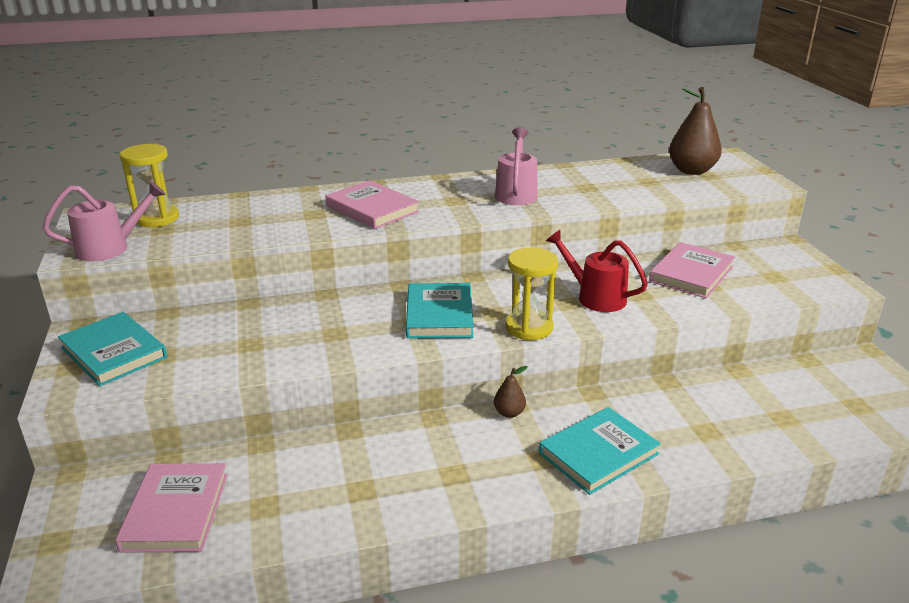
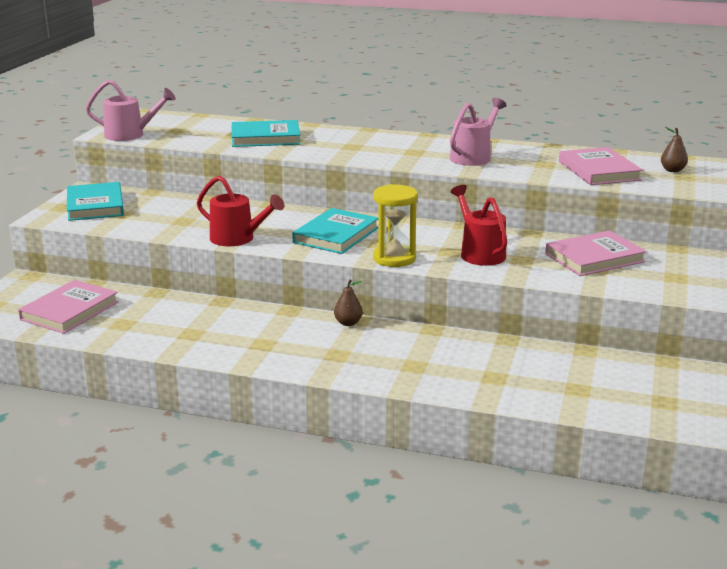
camera: 30 degrees right, 5 degrees down
yellow hourglass [120,144,179,227] -> none
pink book [326,180,419,229] -> pink book moved to [559,147,643,185]
turquoise book [539,407,661,495] -> turquoise book moved to [231,120,301,147]
brown pear [669,87,722,175] -> brown pear [661,127,688,172], size x0.49
none -> red watering can [197,176,285,246]

